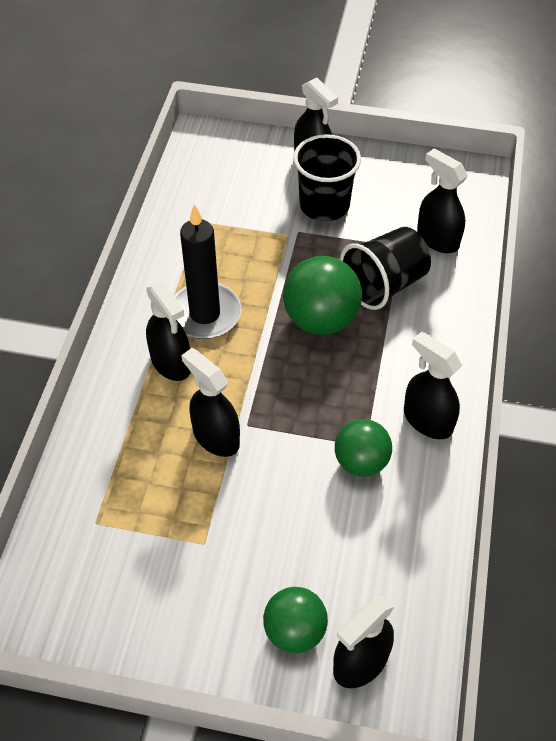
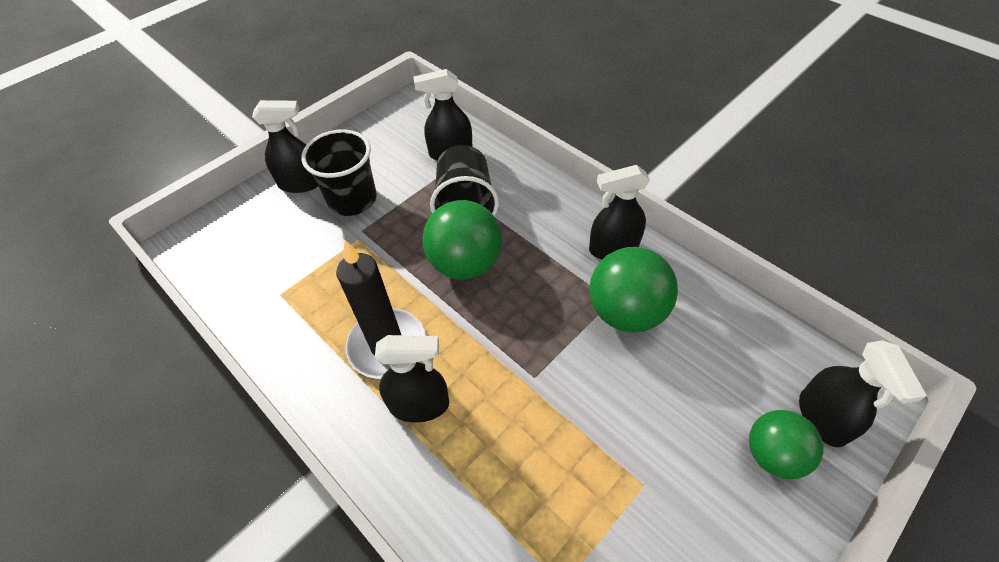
camera: 55 degrees left, 0 degrees up
black spray bottle [181,348,240,457] -> none
green ball [335,419,392,477] -> green ball [589,247,678,332], size x1.51

